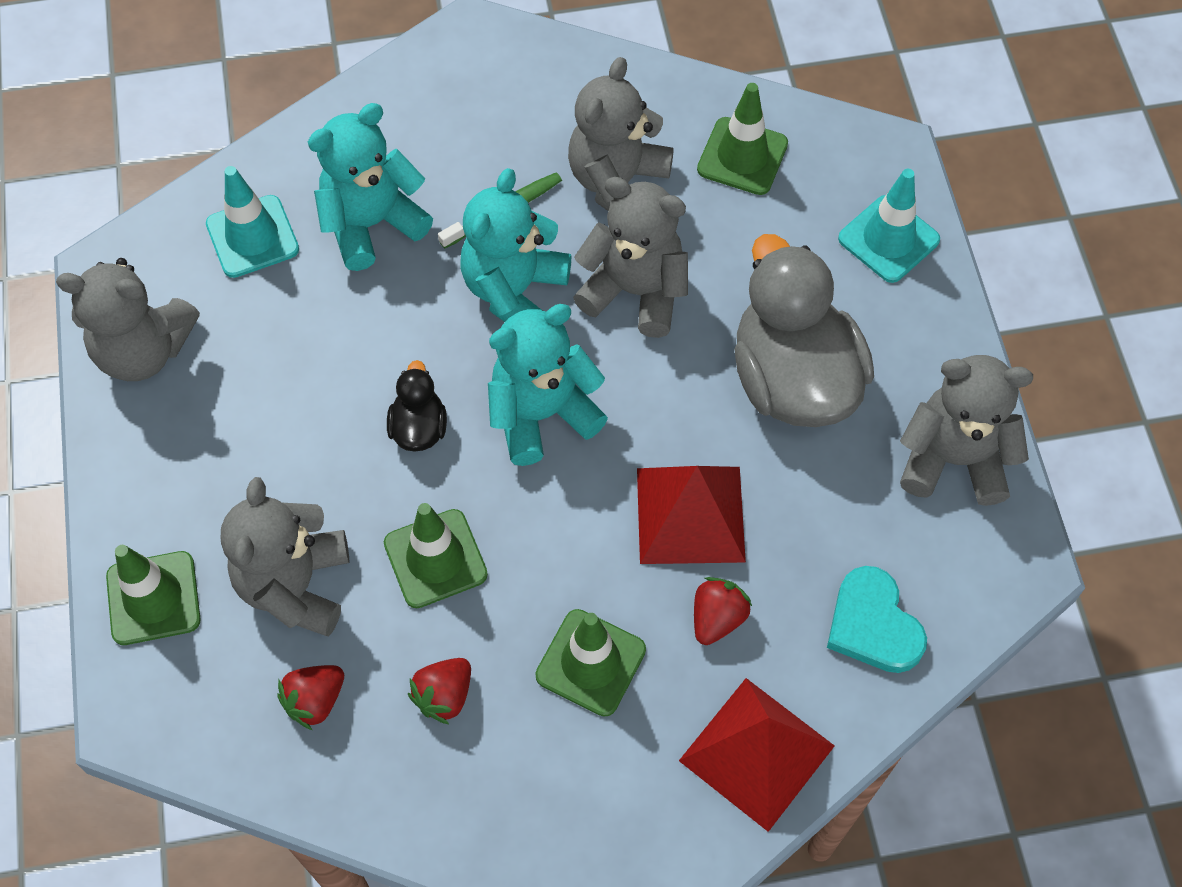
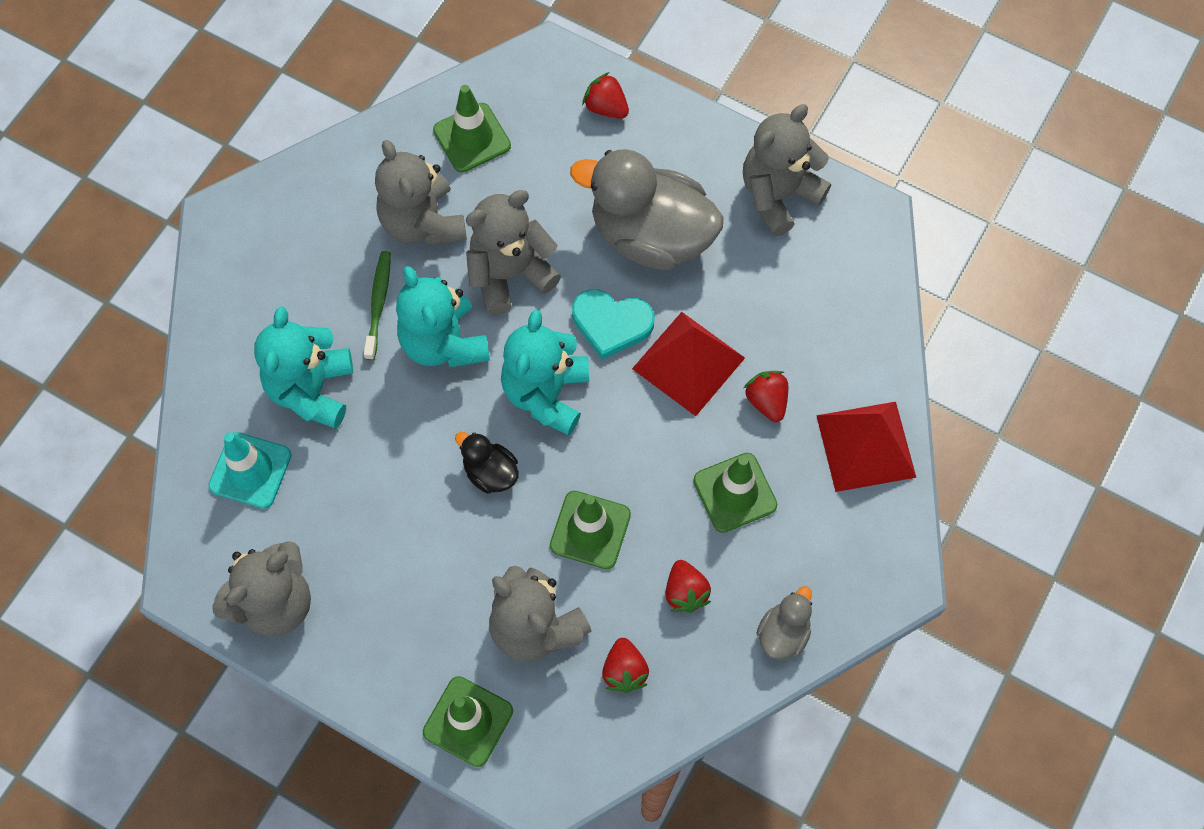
camera: 50 degrees left, 5 degrees up
turquoise heart [827,566,927,673] -> turquoise heart moved to [572,289,655,360]
turquoise traffic cone [838,169,940,283] -> red strawberry [582,72,629,119]
none -> grey duck [756,586,812,660]

